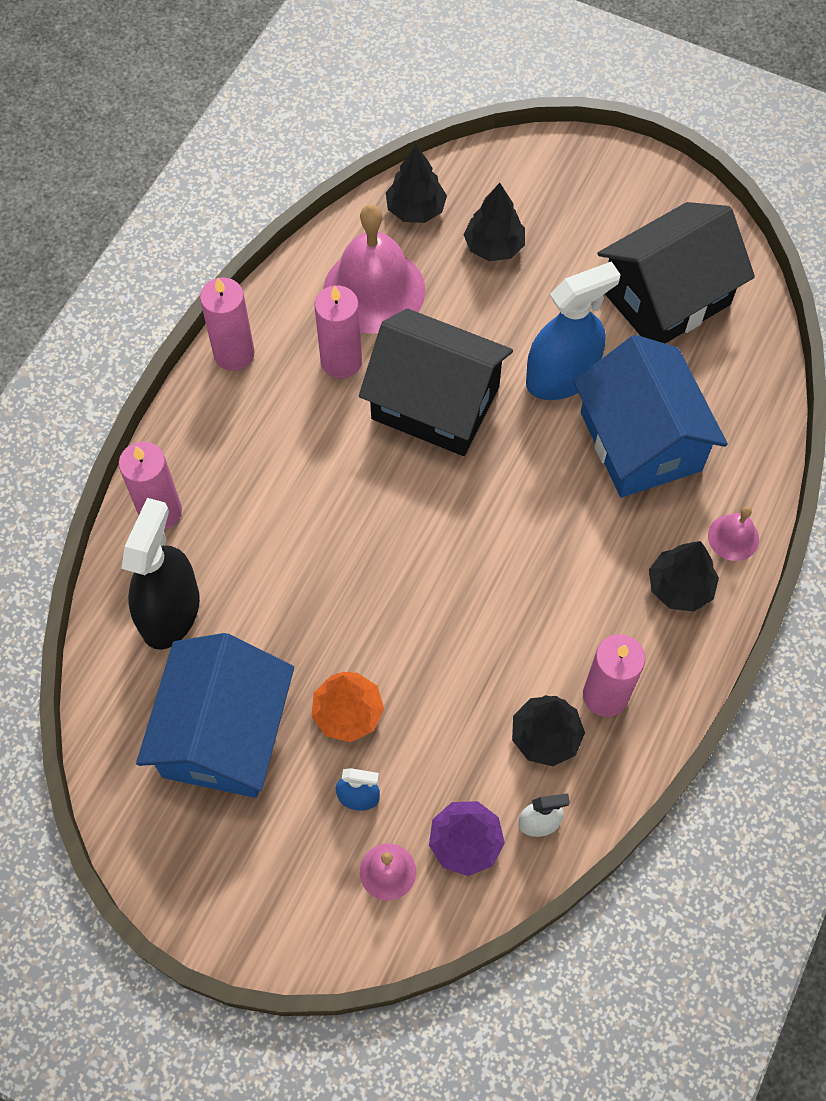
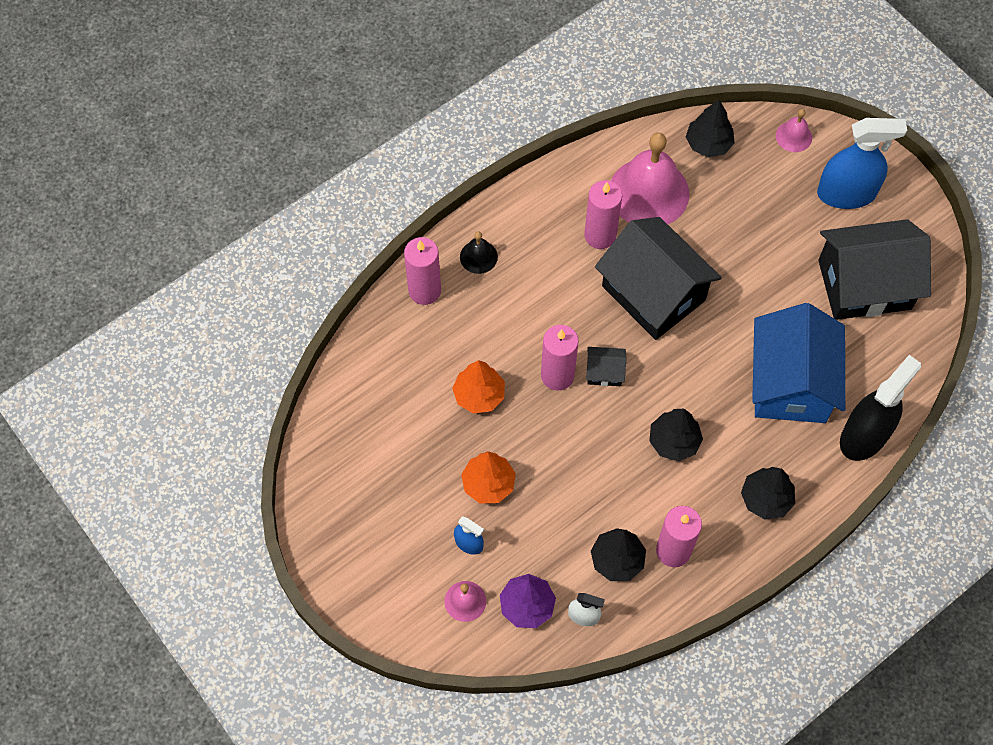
camera: 25 degrees right, 0 degrees up
black spray bottle [121,498,200,650] -> black spray bottle moved to [840,355,921,461]
blue house [136,633,294,798] -> none
pink candle [200,278,255,371] -> pink candle moved to [541,325,578,390]
black tree [463,183,525,261] -> black tree moved to [649,408,703,461]
blue spray bottle [526,261,621,400] -> blue spray bottle moved to [817,118,907,209]
pink bell [708,506,759,561] -> pink bell moved to [776,109,812,152]
none -> orange tree [452,360,505,414]
none -> black bell [460,231,498,274]
none -> black house [586,347,626,386]

